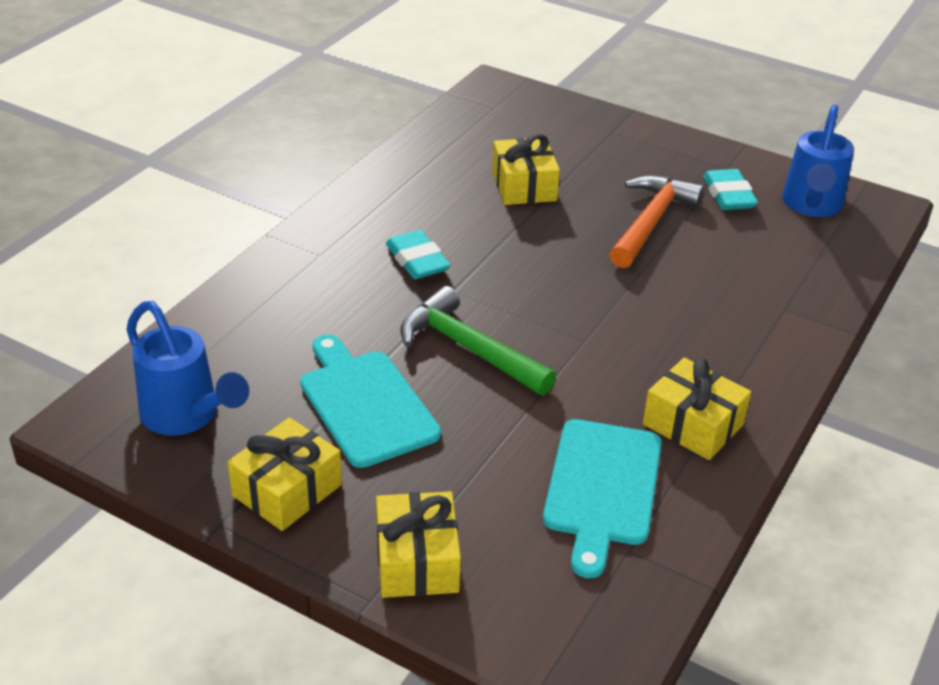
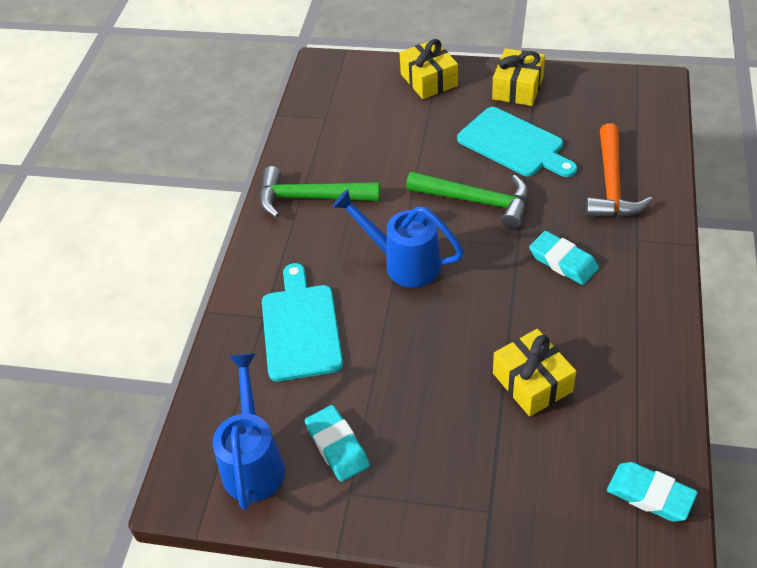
camera: 165 degrees right, 10 degrees up
blue watering can [126,301,249,436] -> blue watering can moved to [332,189,464,288]
turquoise cutting board [543,419,662,578] -> turquoise cutting board moved to [262,263,343,382]
orange hammer [609,175,704,268] -> orange hammer moved to [586,123,653,217]
yellow gift [643,357,751,460] -> green hammer [259,166,380,218]
none -> turquoise eraser [607,462,698,522]

